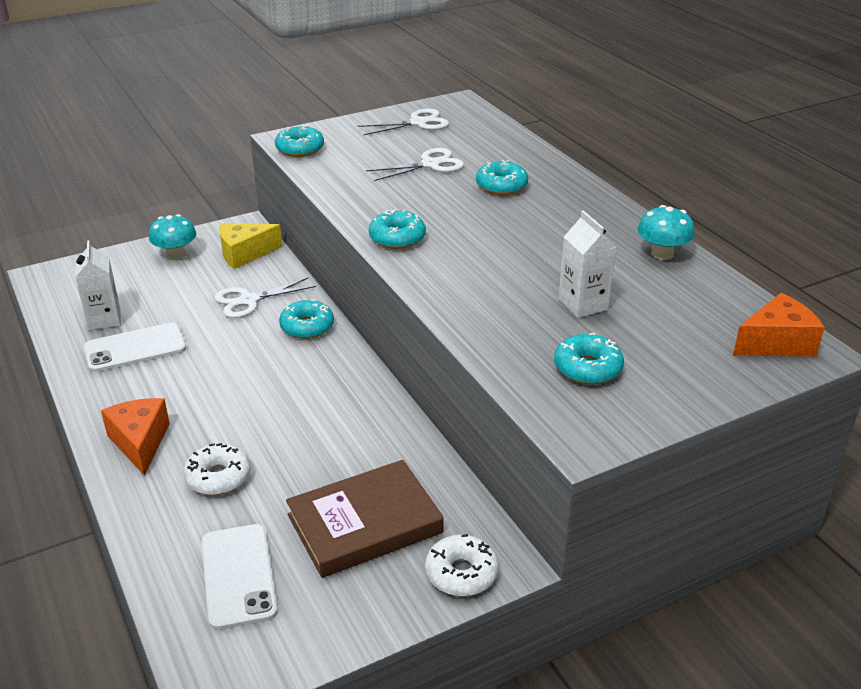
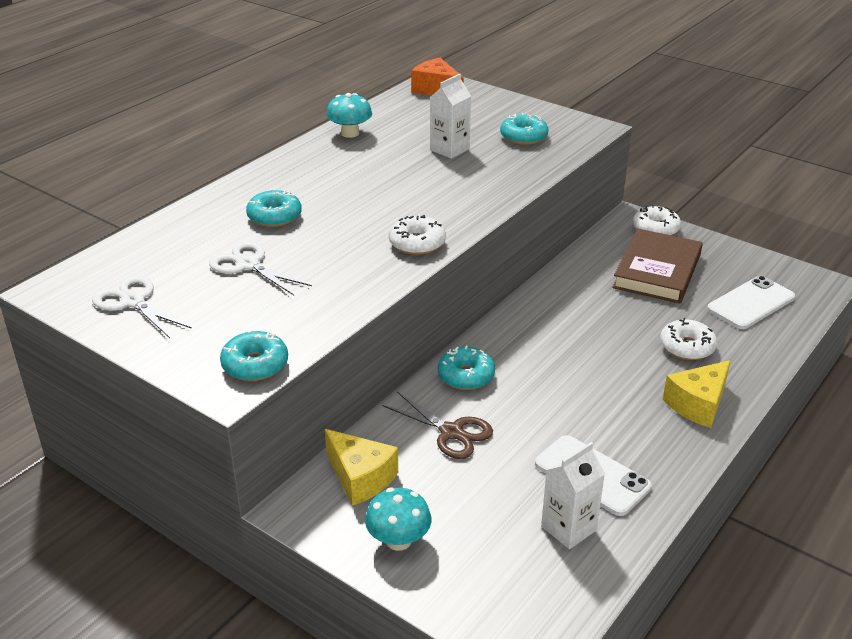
camera: 115 degrees left, 0 degrees up
orange cheese [101,398,170,476] -> yellow cheese [663,360,731,428]
white scissors [214,277,316,318] -> brown scissors [382,392,493,459]
brown book [286,460,444,578] -> brown book turned 75 degrees clockwise [612,229,703,303]
turquoise donut [369,209,426,249] -> white donut [389,215,446,255]

